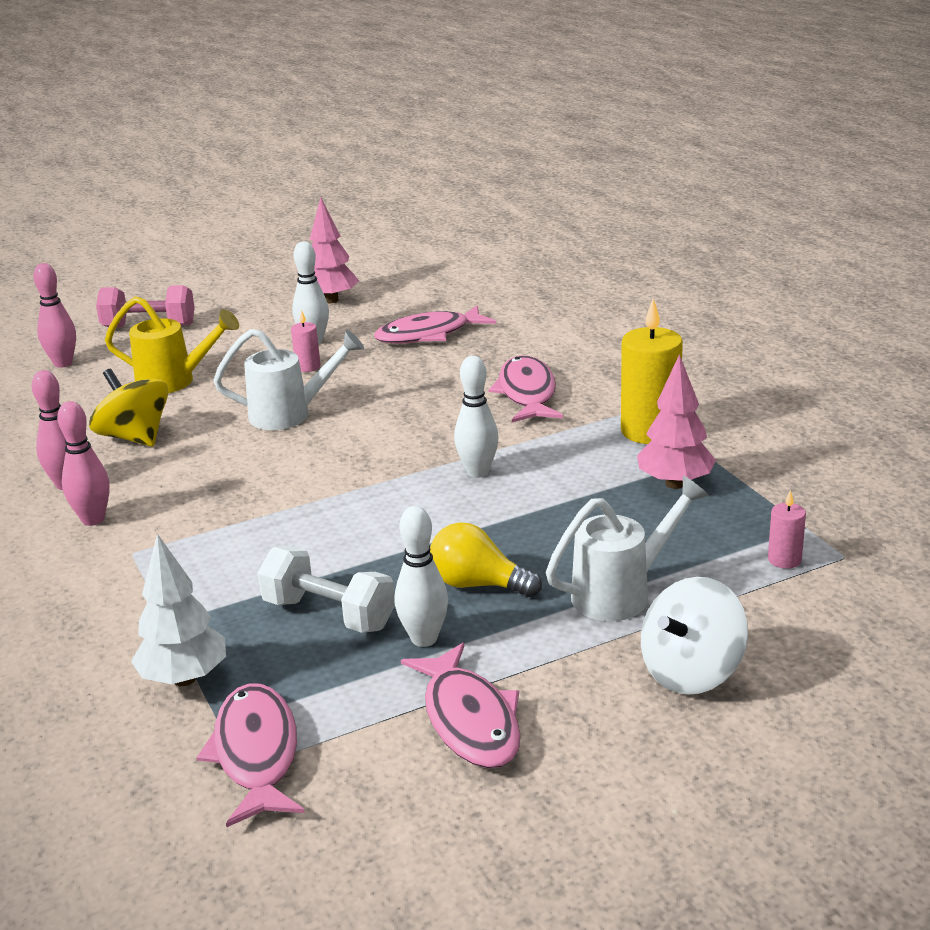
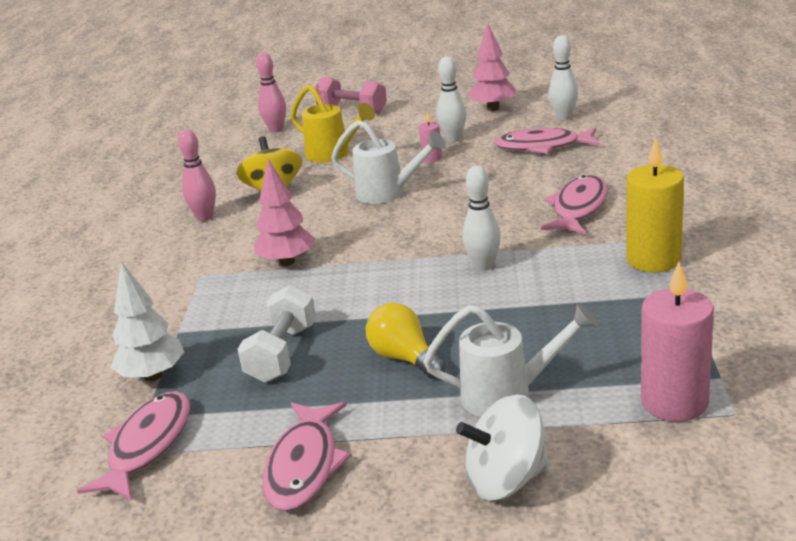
camera: 30 degrees right, 0 degrees up
pink bowling pin [57,401,110,526] -> none
white dumbbell [258,547,395,633] -> white dumbbell turned 45 degrees clockwise [238,285,316,383]
white bowling pin [395,506,448,647] -> white bowling pin moved to [549,35,578,120]
pink tree [637,354,716,489] -> pink tree moved to [254,159,315,266]
pink candle [768,490,806,569] -> pink candle [641,262,714,422], size x2.07

